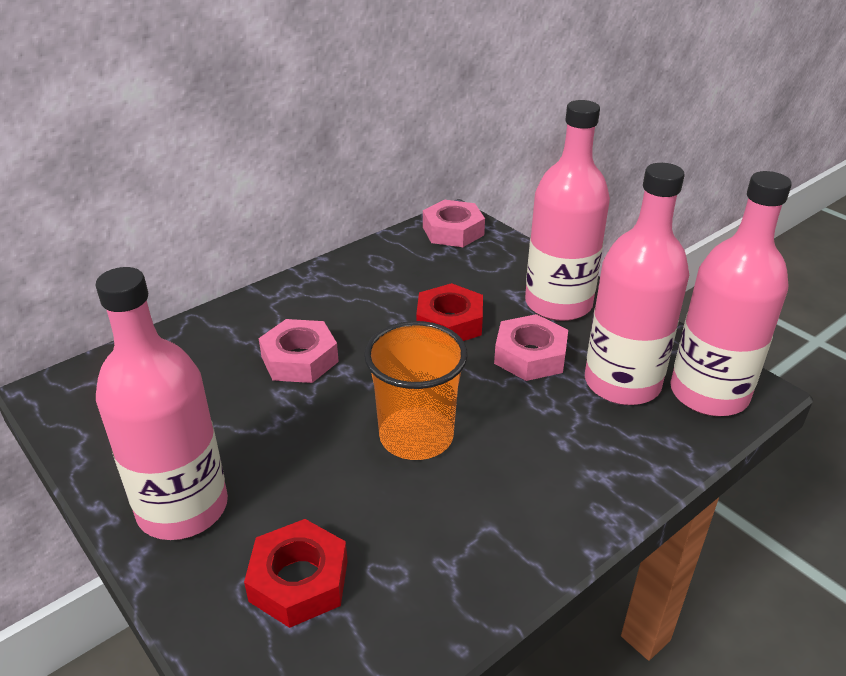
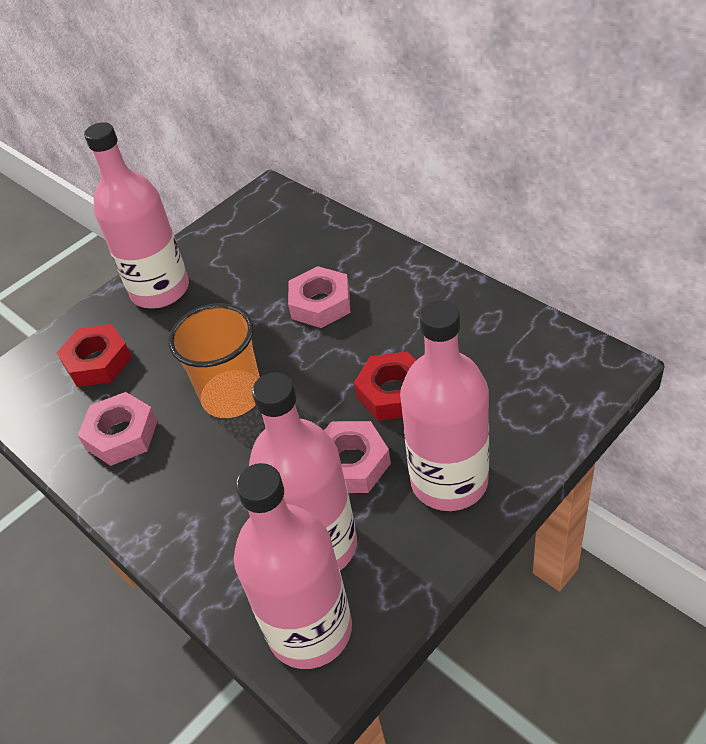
camera: 90 degrees right, 10 degrees up
pink nut [423,199,485,247] -> pink nut moved to [78,392,157,466]

